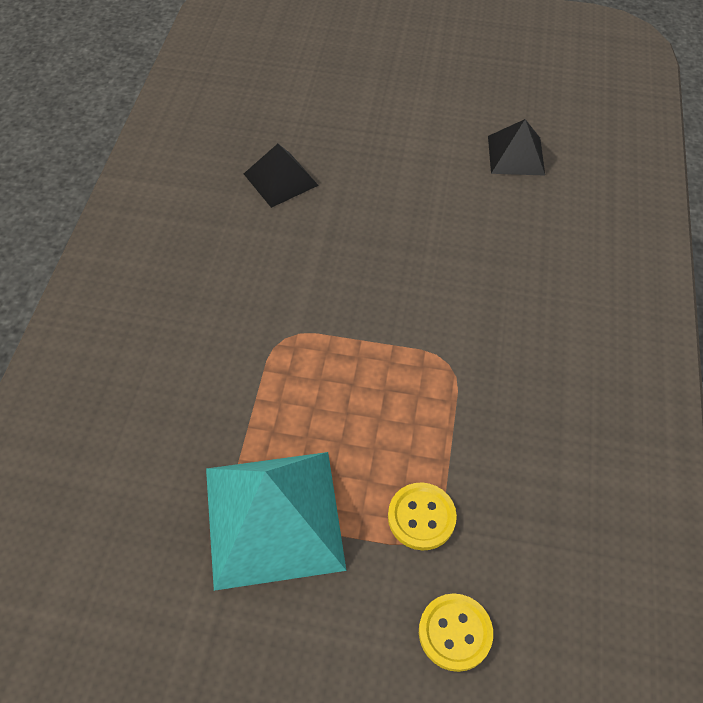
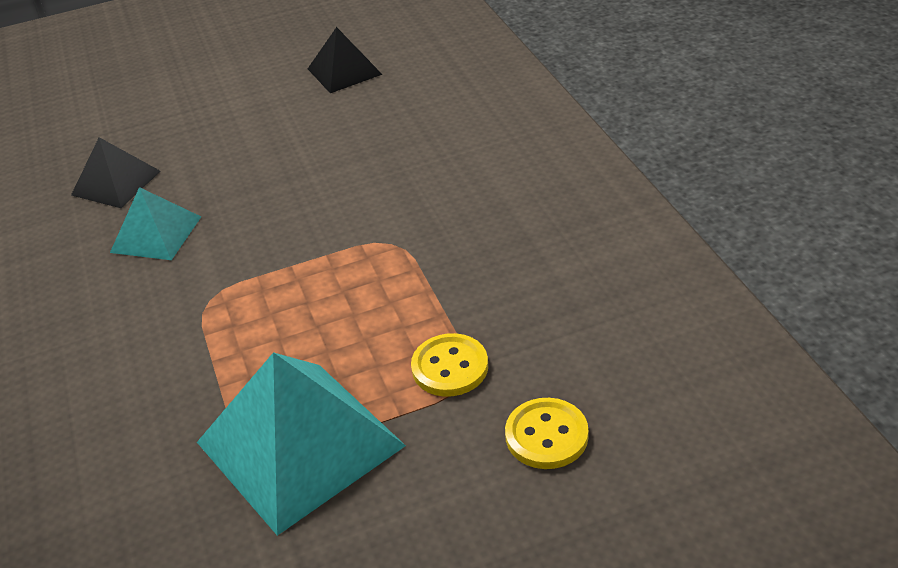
camera: 25 degrees left, 15 degrees down
none -> turquoise pyramid [110,187,201,260]

